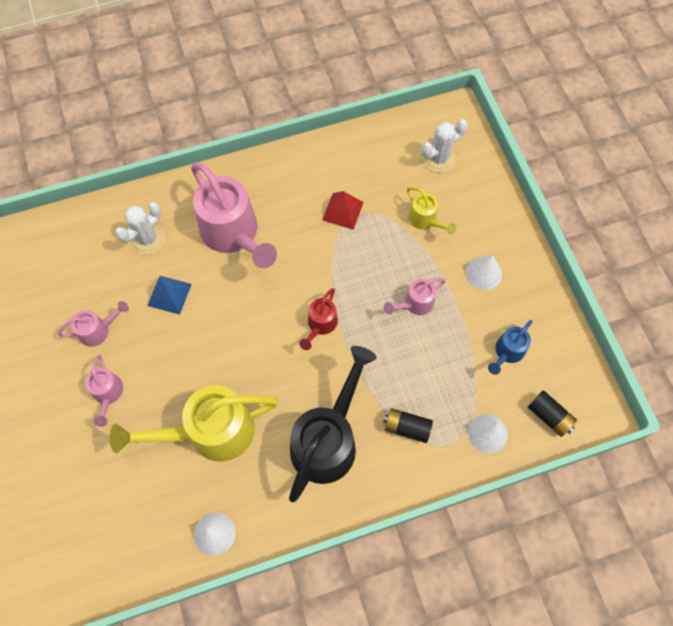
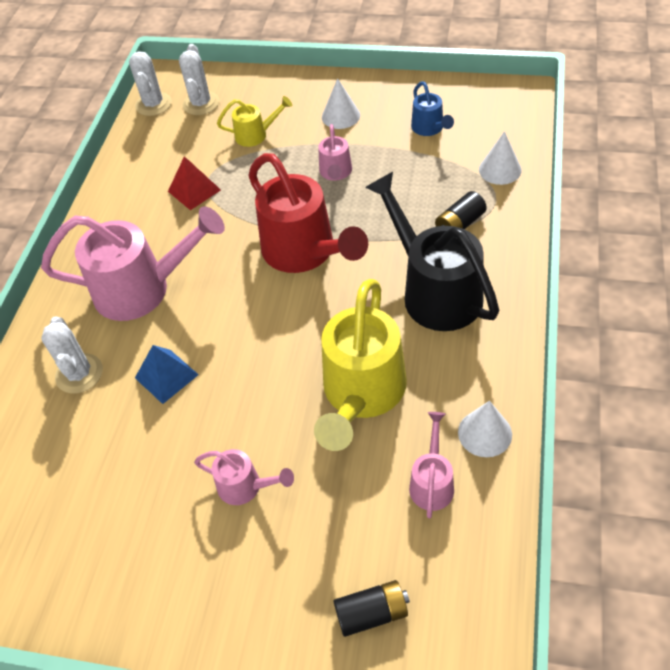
camera: 55 degrees left, 15 degrees down
pink watering can [58,301,129,347] -> pink watering can moved to [409,412,454,518]
red watering can [299,288,338,350] -> red watering can [248,153,368,273], size x2.05
black battery [528,390,577,437] -> black battery moved to [333,580,410,637]
none -> white cactus [129,51,172,116]

